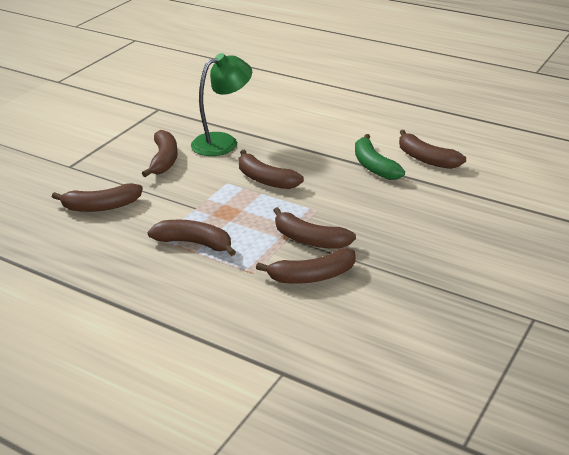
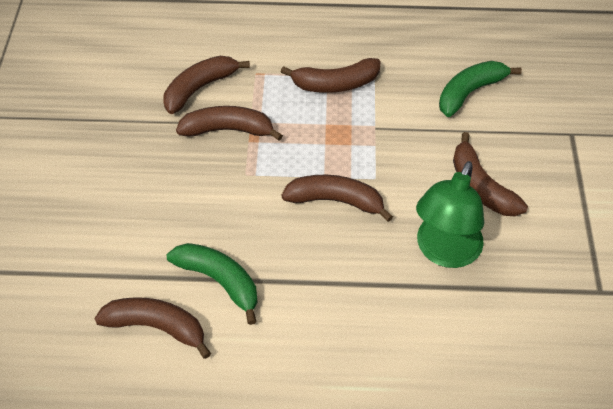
camera: 150 degrees right, 20 degrees up
brown banana [52,183,143,212] -> green banana [439,61,522,117]

